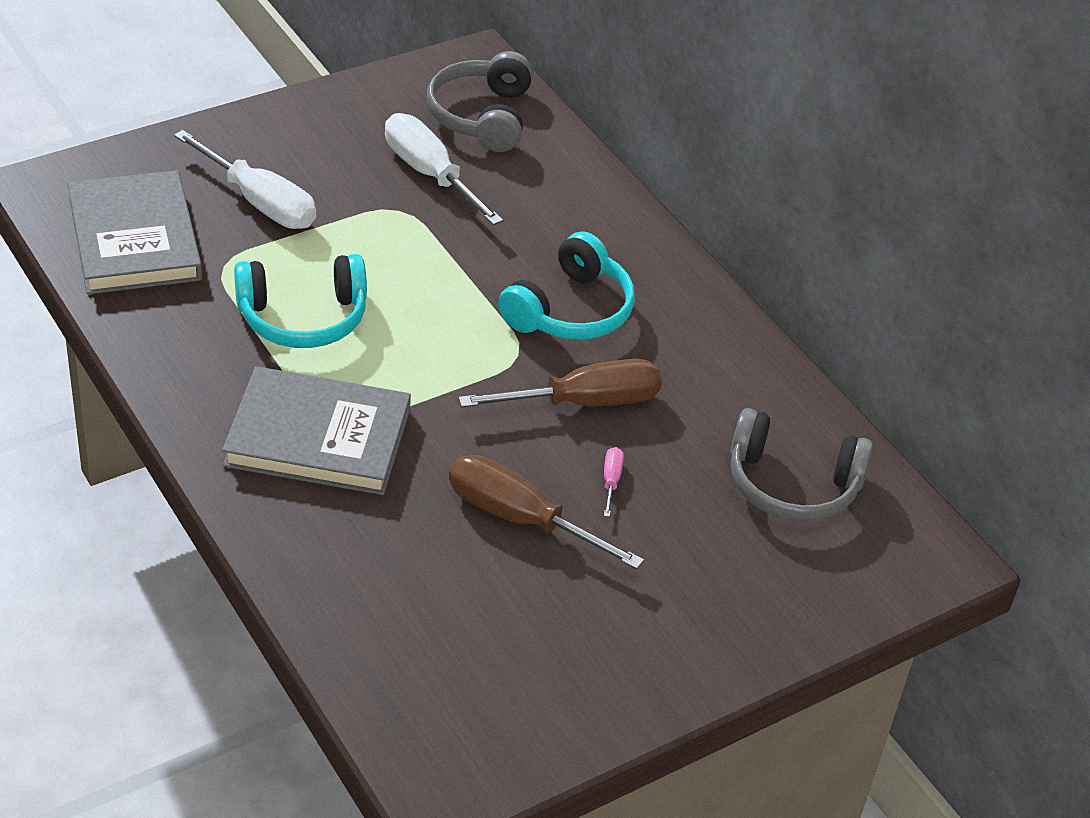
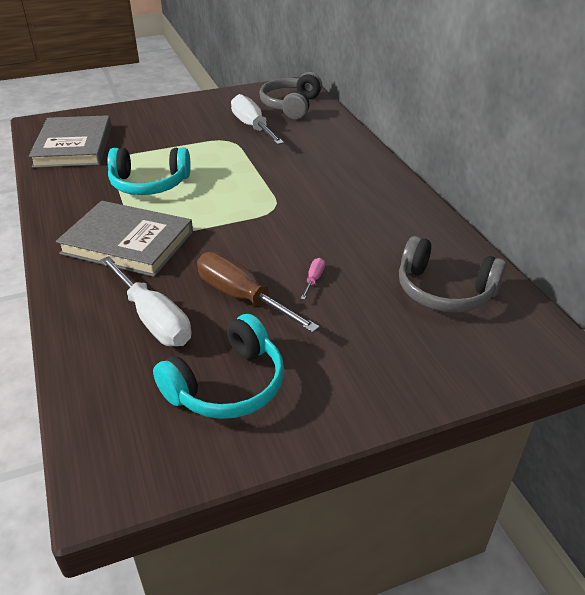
camera: 15 degrees right, 5 degrees down
white screwdriver [174,130,316,229] -> white screwdriver moved to [100,256,192,346]
brown screwdriver [459,359,662,407] -> none
turquoise headphones [498,231,635,340] -> turquoise headphones moved to [153,314,284,419]

